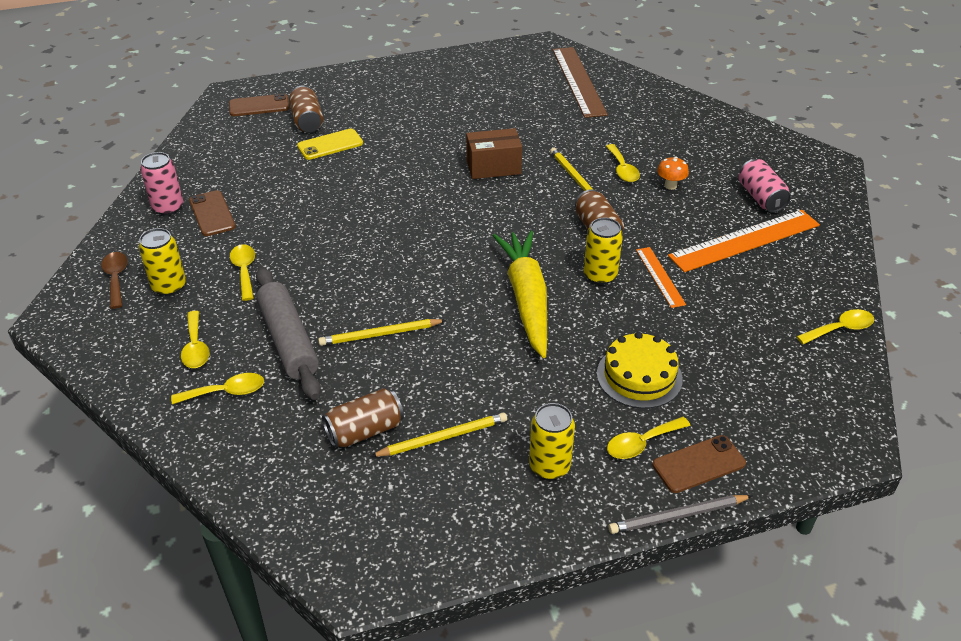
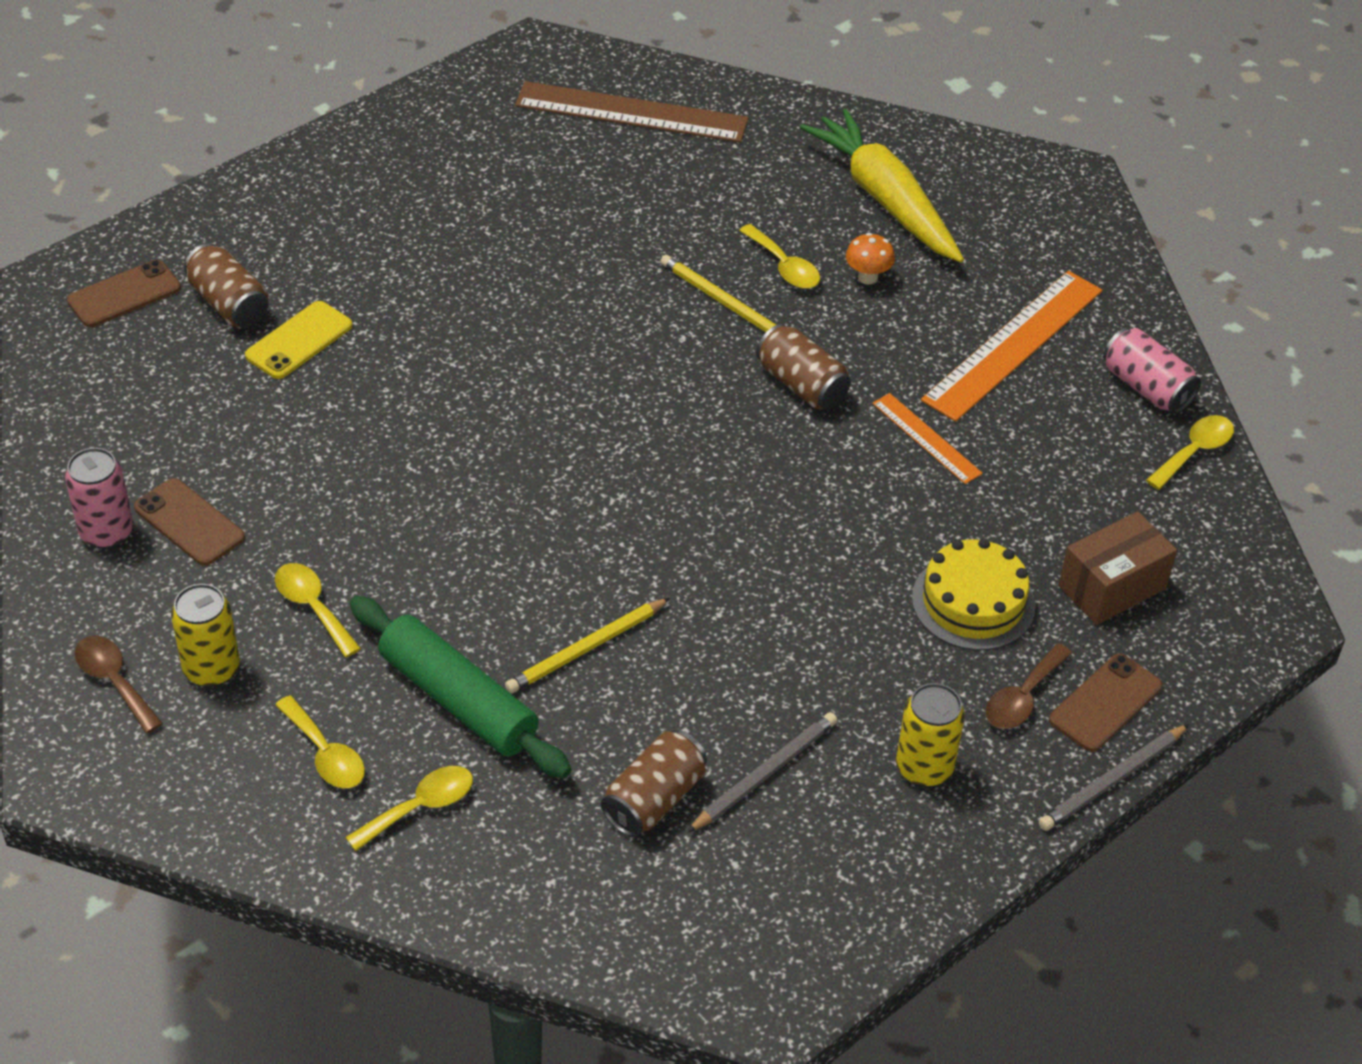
camera: 25 degrees left, 5 degrees up
grey rolling pin [256,267,321,400] -> green rolling pin [350,596,571,779]
yellow pencil [371,413,507,457] -> grey pencil [687,712,837,833]
brown box [466,128,522,179] -> brown box moved to [1058,511,1177,625]
yellow carrot [493,231,547,358] -> yellow carrot moved to [800,109,964,263]
brown ruler [553,47,608,118] -> brown ruler turned 45 degrees counterclockwise [515,81,749,143]
yellow can [584,217,623,285] -> none
yellow spoon [607,417,691,459] -> brown spoon [985,643,1072,729]
pink can [739,159,791,213] -> pink can moved to [1103,328,1201,414]

